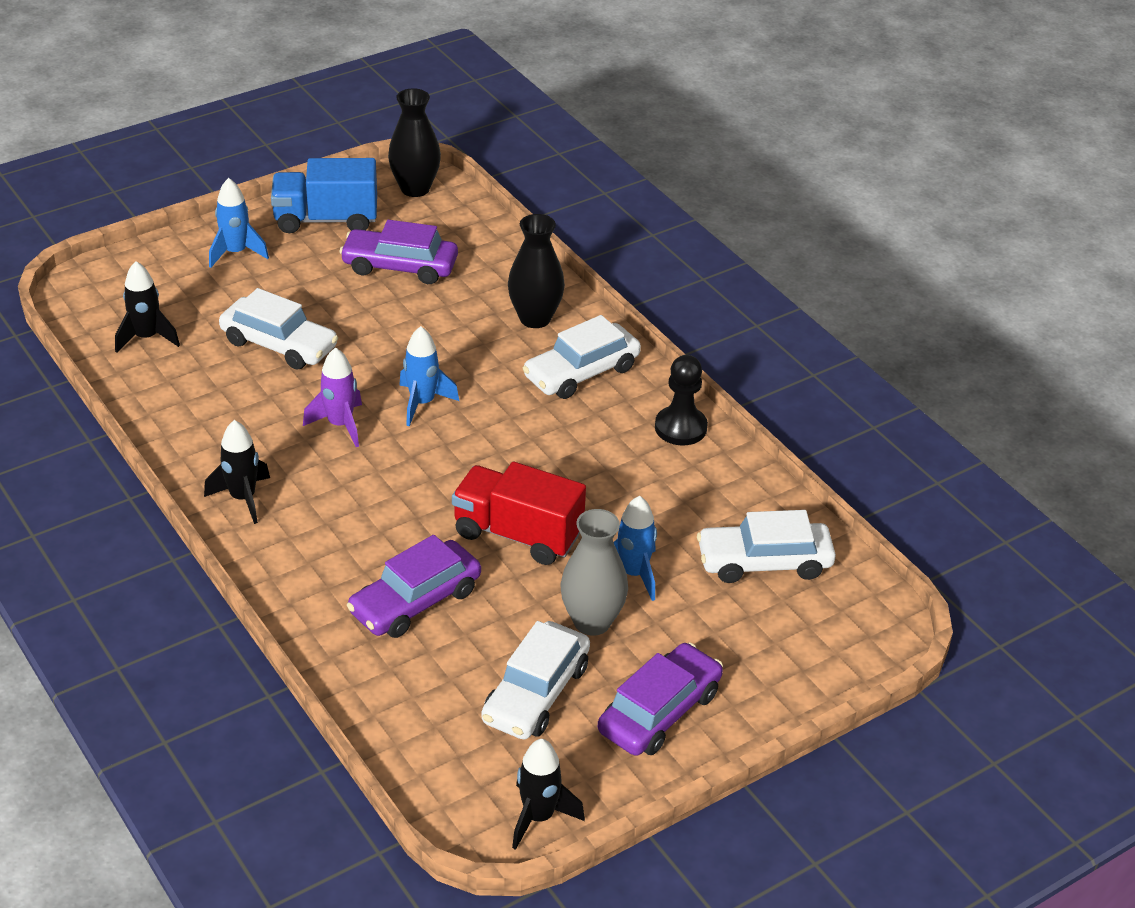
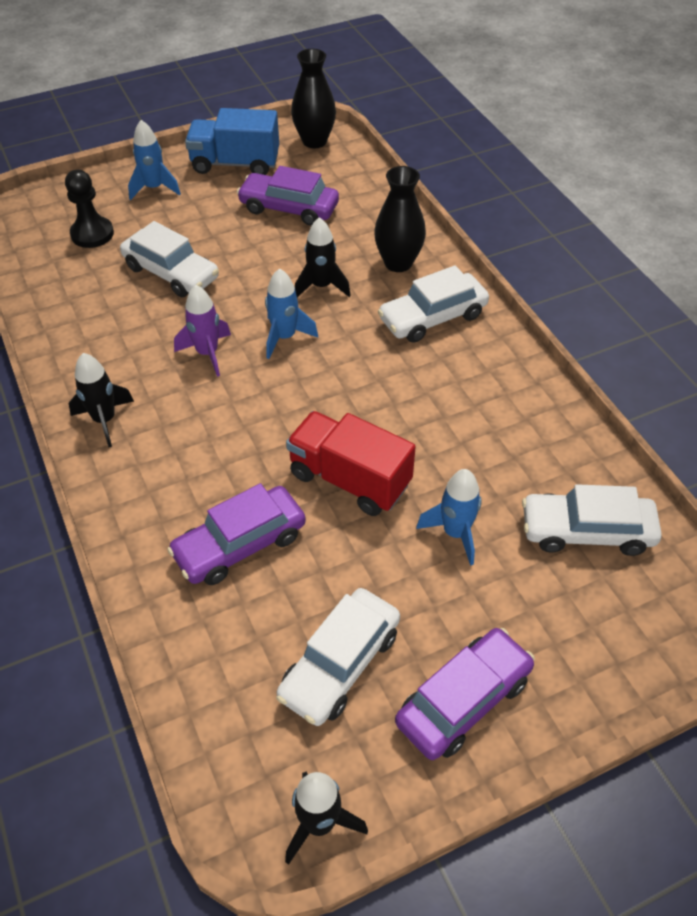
camera: 10 degrees right, 10 degrees up
black rocket [115,261,180,353] -> black rocket moved to [295,217,351,297]
grey vase [560,509,628,636] -> none
black pawn [655,355,708,445] -> black pawn moved to [65,170,114,248]

